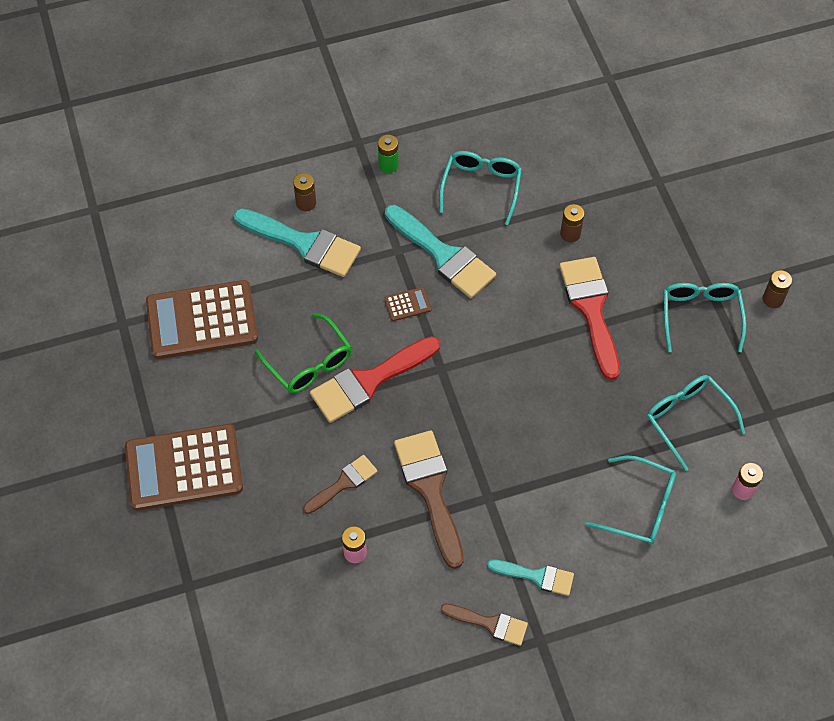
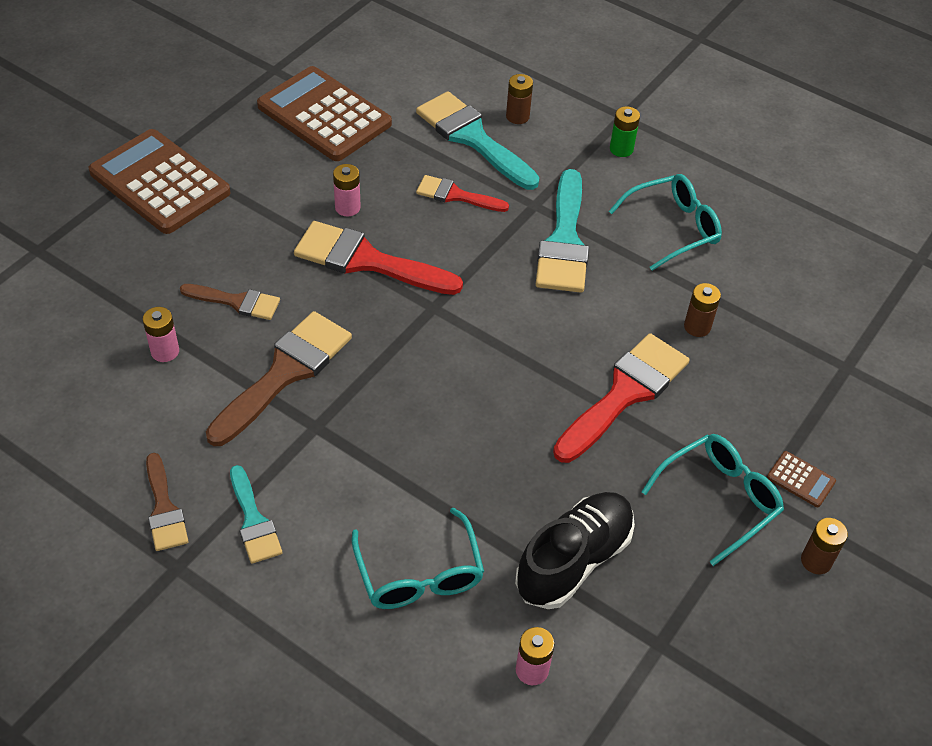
camera: 50 degrees right, 10 degrees down
turquoise brush [234,208,361,277] -> turquoise brush turned 150 degrees clockwise [416,91,539,190]
green glasses [255,313,351,393] -> pink battery [333,164,361,217]
brown calculator [385,287,431,321] -> brown calculator moved to [767,451,836,507]
turquoise glasses [647,375,745,471] -> black shoe [515,492,635,609]
none -> red brush [416,175,509,212]

